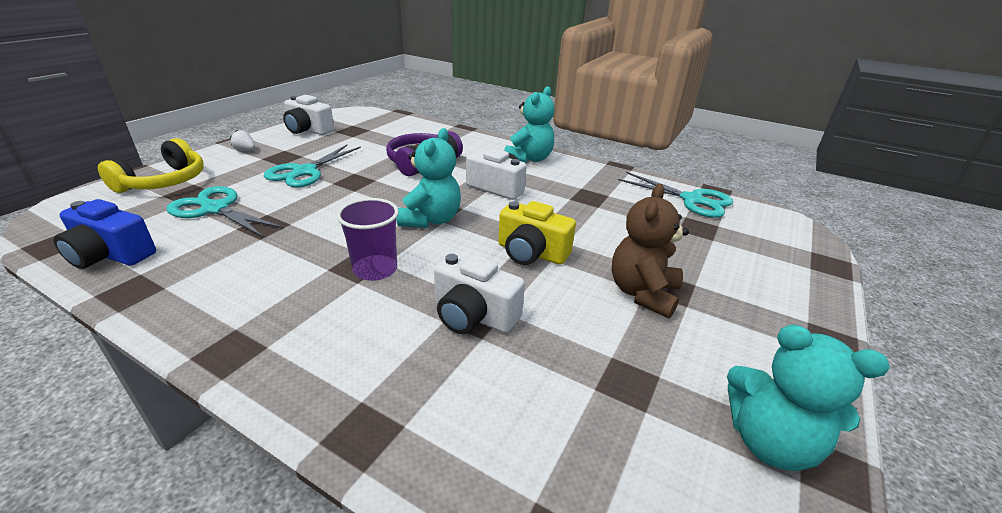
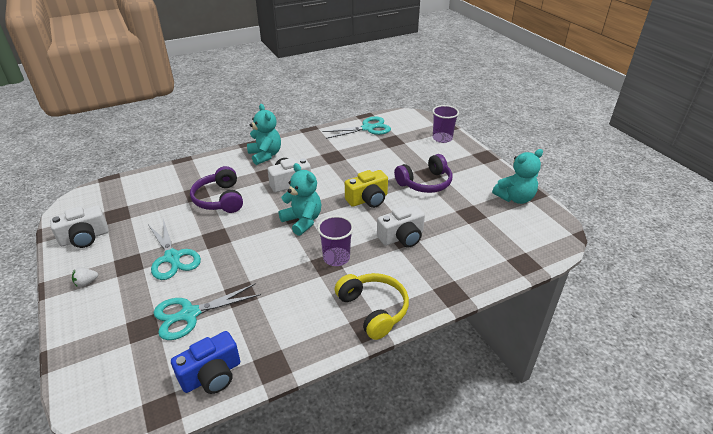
camera: 55 degrees left, 5 degrees up
yellow headphones [98,138,204,193] -> yellow headphones moved to [335,273,409,340]
brown teddy bear [612,184,689,318] -> purple headphones [394,154,452,193]
none -> purple cup [432,105,459,143]

